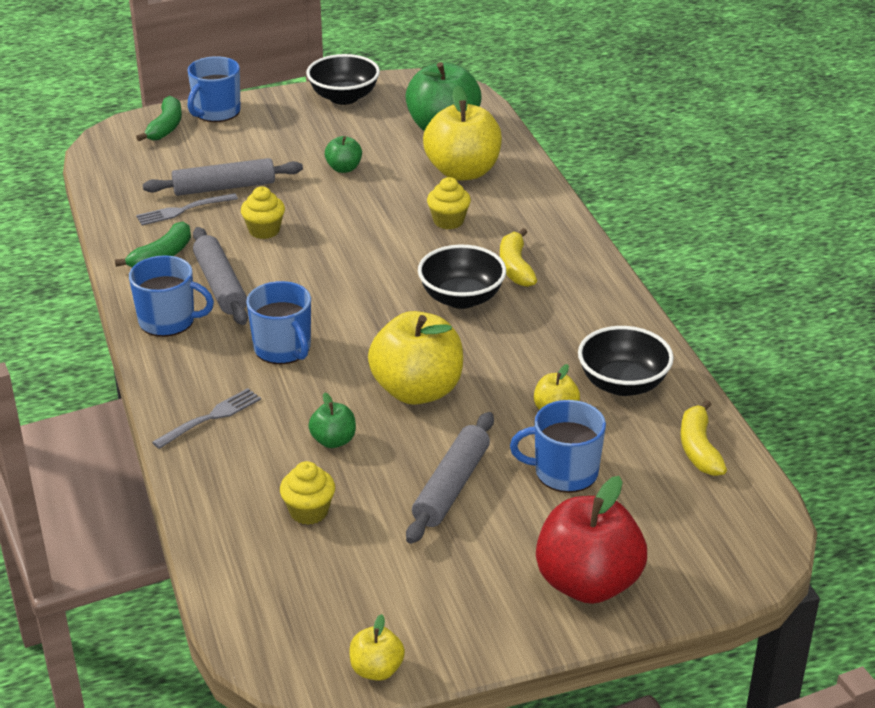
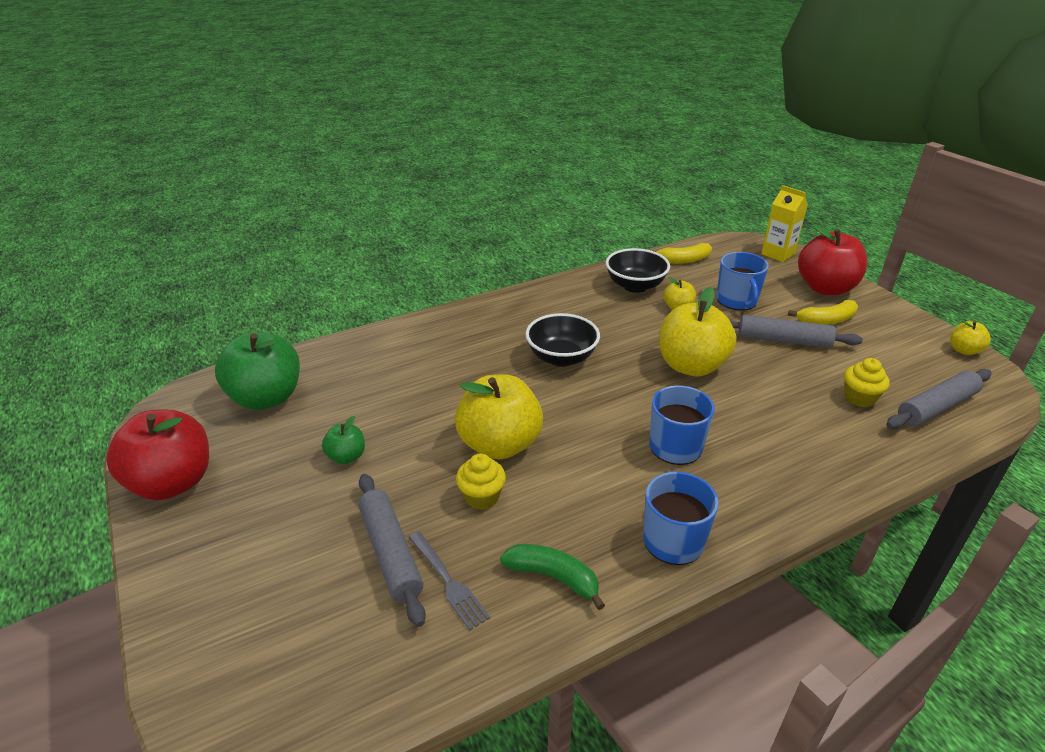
camera: 100 degrees left, 0 degrees up
green banana [136,96,182,141] -> none
grey fork [152,388,261,449] -> none
blue mug [187,56,240,122] -> none
grey rolling pin [193,227,248,325] -> grey rolling pin moved to [886,369,991,429]
black bowl [306,54,380,105] -> red apple [106,409,209,500]
green apple [308,393,356,448] -> none
yellow apple [423,86,502,181] -> yellow apple moved to [455,374,543,459]
yellow cupcake [427,177,471,229] -> none
yellow banana [500,228,537,287] -> yellow banana moved to [788,300,858,325]
none -> yellow carton [761,185,808,262]

